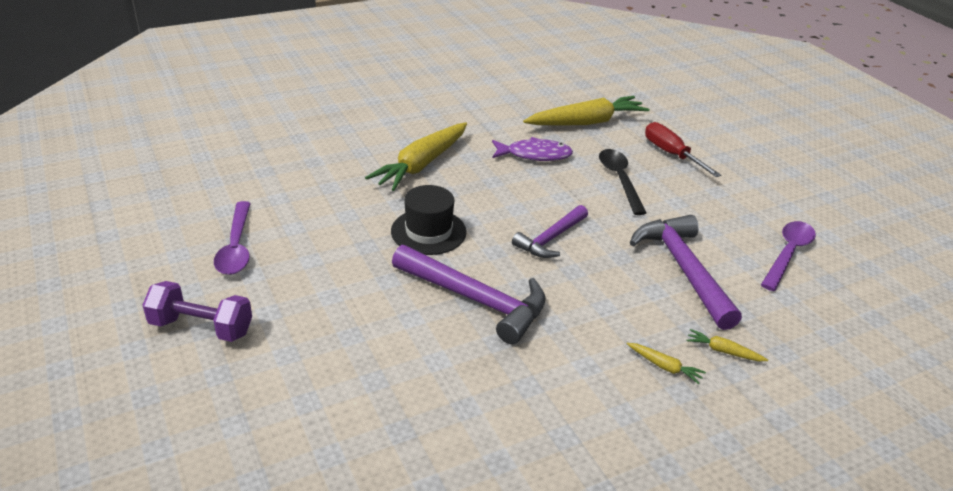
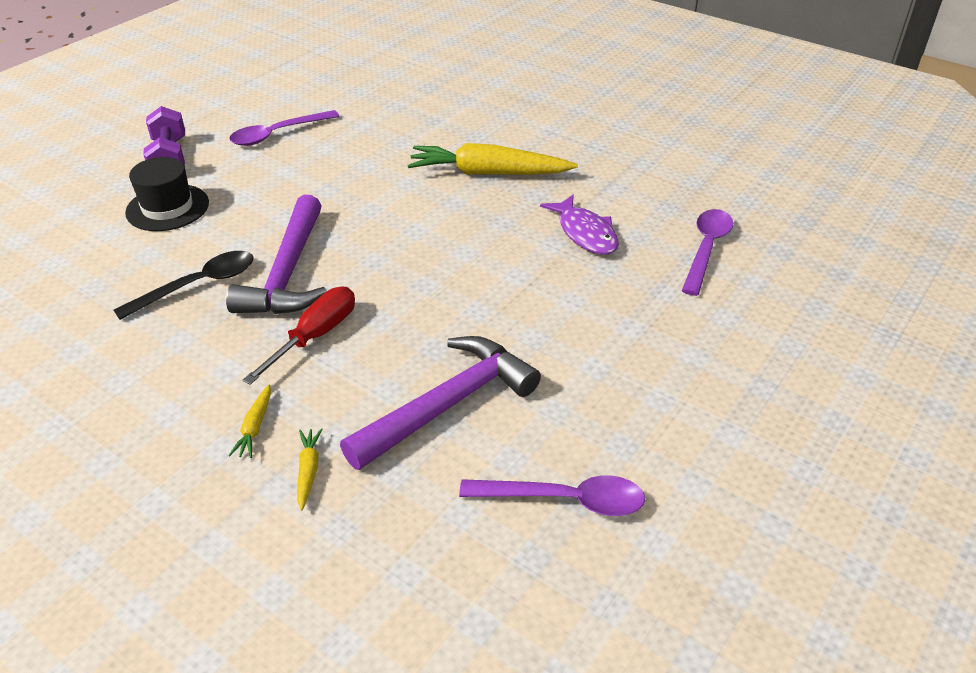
camera: 65 degrees right, 5 degrees up
black hat [391,185,467,255] -> black hat moved to [125,157,209,231]
purple hammer [512,205,588,258] -> none
yellow carrot [523,96,650,126] -> purple spoon [682,209,733,296]
black spoon [599,149,646,215] -> black spoon moved to [114,251,254,320]
red screwdriver [645,122,721,177] -> red screwdriver moved to [243,287,355,385]

